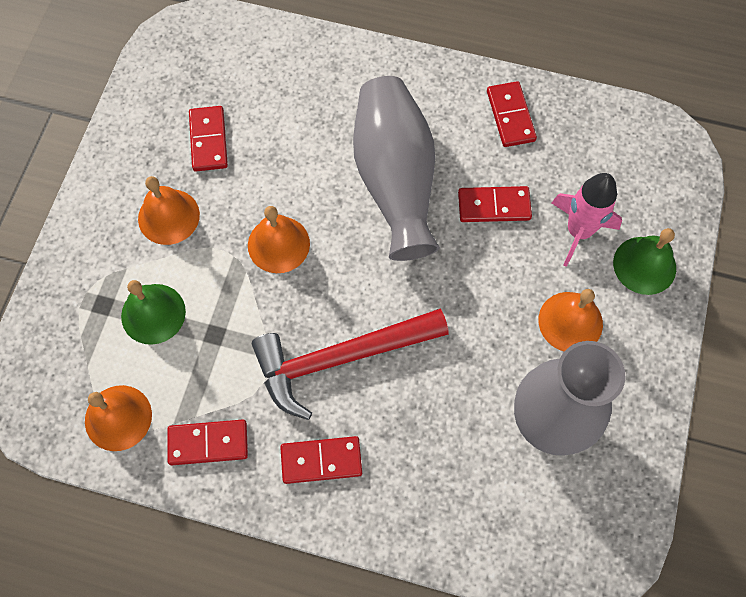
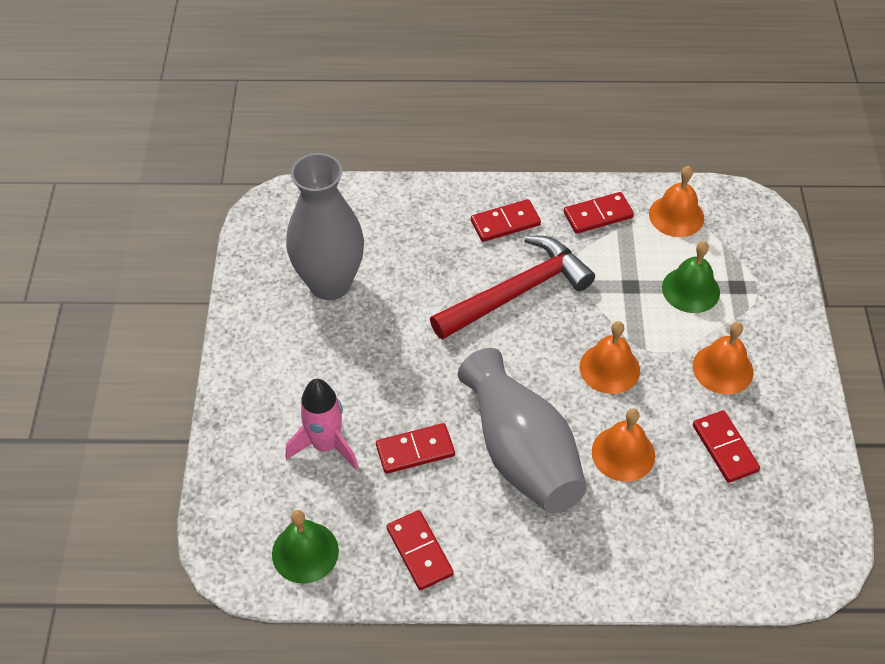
camera: 165 degrees right, 15 degrees down
orange bell [539,289,603,352] -> orange bell moved to [592,408,655,482]
green bell [613,228,676,295] -> green bell moved to [272,510,339,584]

